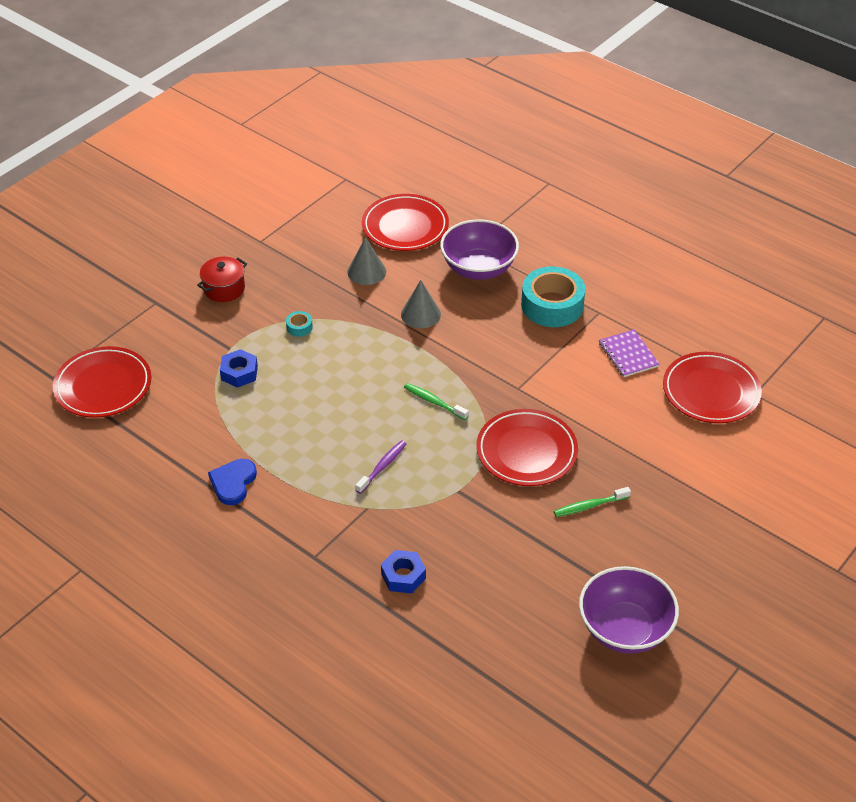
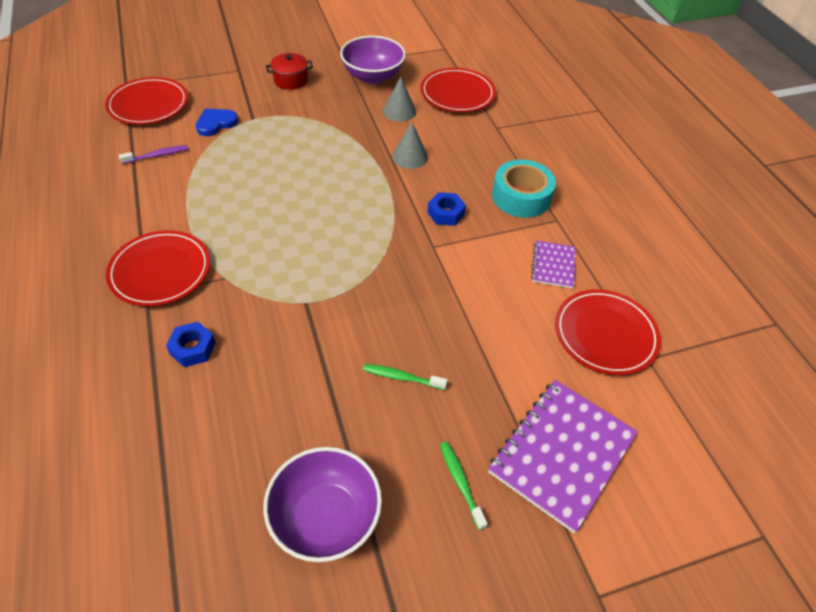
camera: 30 degrees right, 5 degrees up
blue heart [208,459,257,505] -> blue heart moved to [196,109,238,136]
blue nut [220,349,258,388] -> blue nut moved to [427,192,466,226]
turquoise tape [286,311,313,337] -> none
purple toothbrush [355,440,406,494] -> purple toothbrush moved to [119,145,188,164]
green toothbrush [404,383,469,420] -> green toothbrush moved to [440,442,488,530]
purple bowl [440,219,519,280] -> purple bowl moved to [340,36,406,84]
red plate [476,409,578,486] -> red plate moved to [106,230,210,306]
none -> purple notebook [488,380,638,533]

